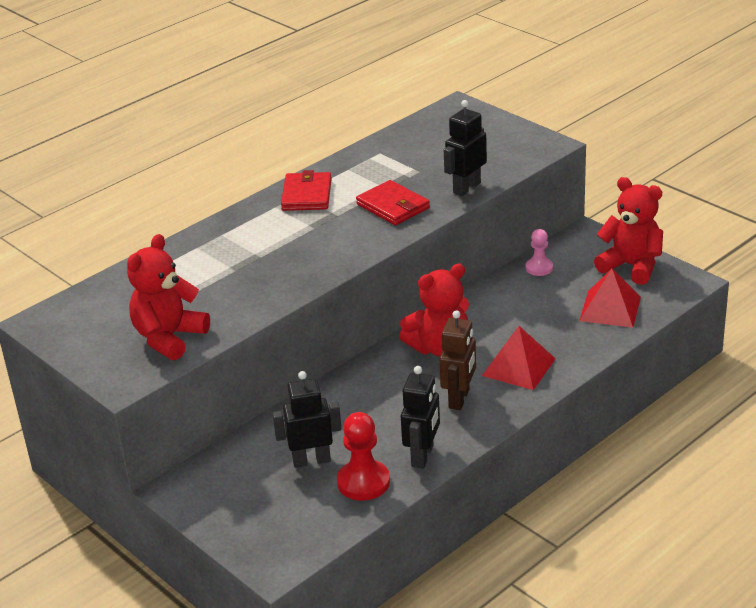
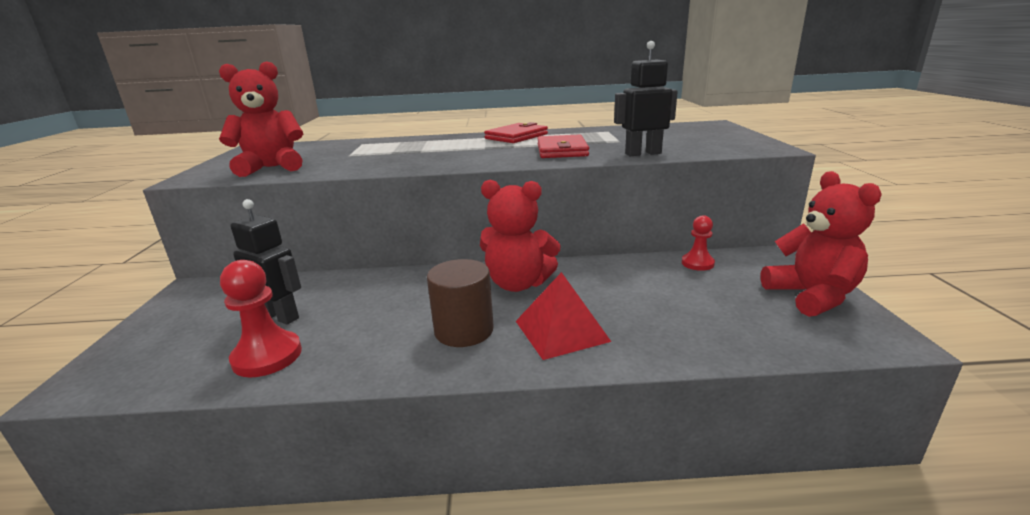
camera: 40 degrees right, 10 degrees down
black robot [401,366,440,469] -> none
brown robot [439,310,476,410] -> brown cylinder [427,259,494,347]
pink pawn [526,229,553,276] -> red pawn [682,215,715,271]
red pyramid [579,269,641,328] -> none

